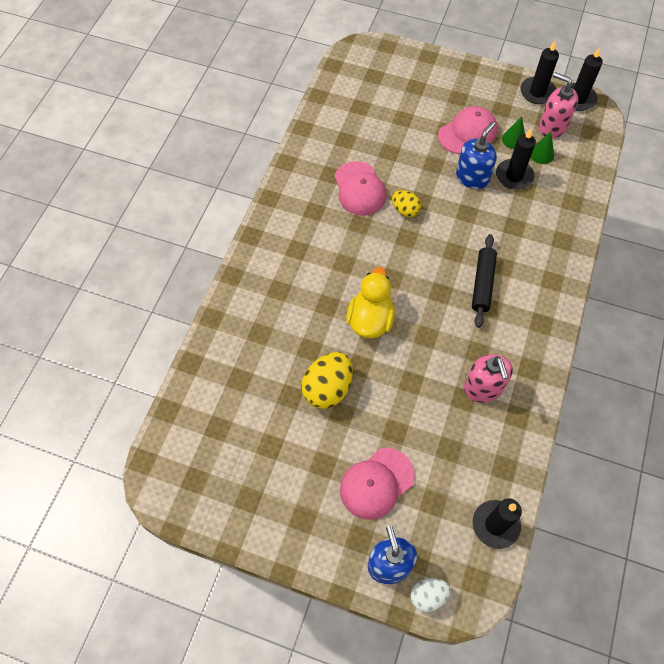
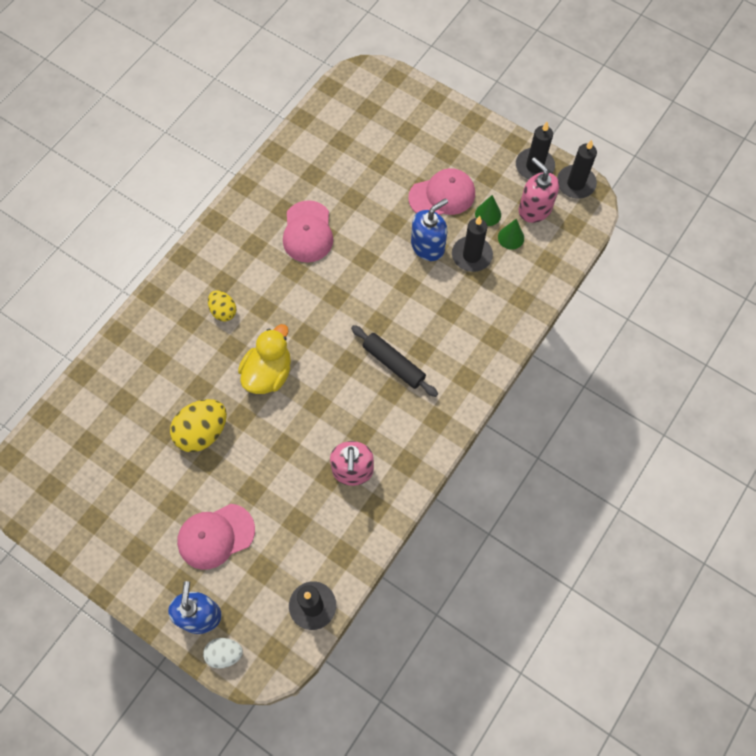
camera: 15 degrees right, 5 degrees up
yellow egg [392,190,421,217] -> yellow egg moved to [208,290,236,322]
black rolling pin [472,234,497,328] -> black rolling pin turned 75 degrees counterclockwise [351,325,438,397]

